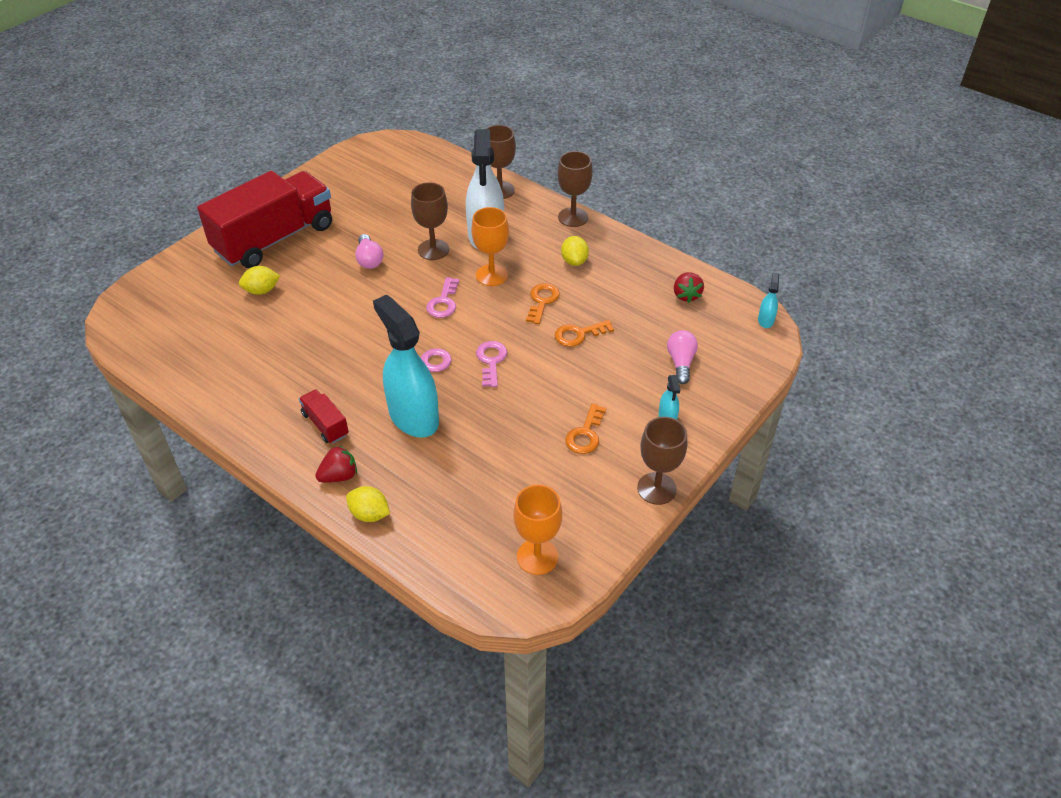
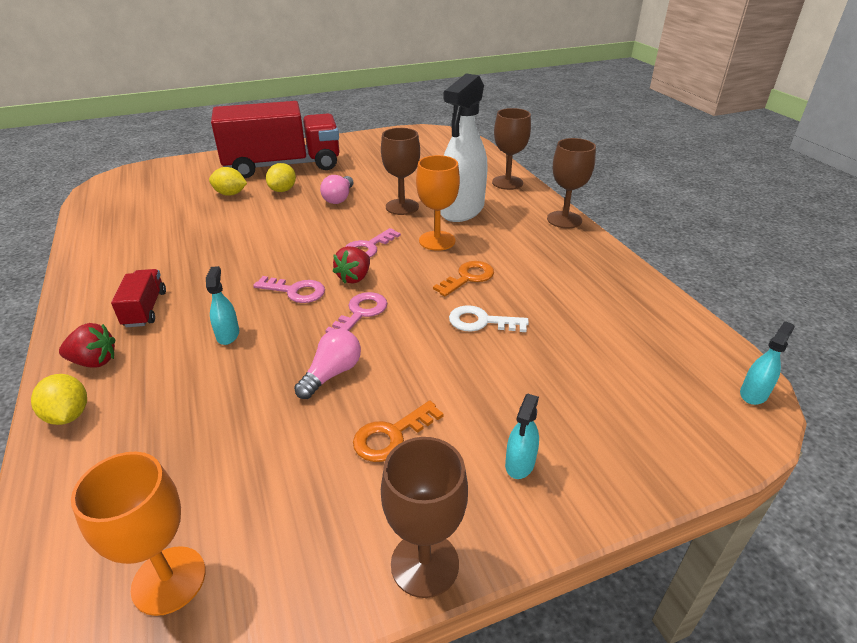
camera: 30 degrees right, 10 degrees down
turquoise spray bottle [373,295,439,438] -> turquoise spray bottle [206,266,239,345], size x0.41
orange key [555,320,614,347] -> white key [449,305,529,332]
yellow lemon [561,236,589,266] -> yellow lemon moved to [266,163,296,192]
pink light bulb [667,330,698,384] -> pink light bulb moved to [294,329,361,399]
red strawberry [674,272,704,303] -> red strawberry moved to [333,246,370,284]

